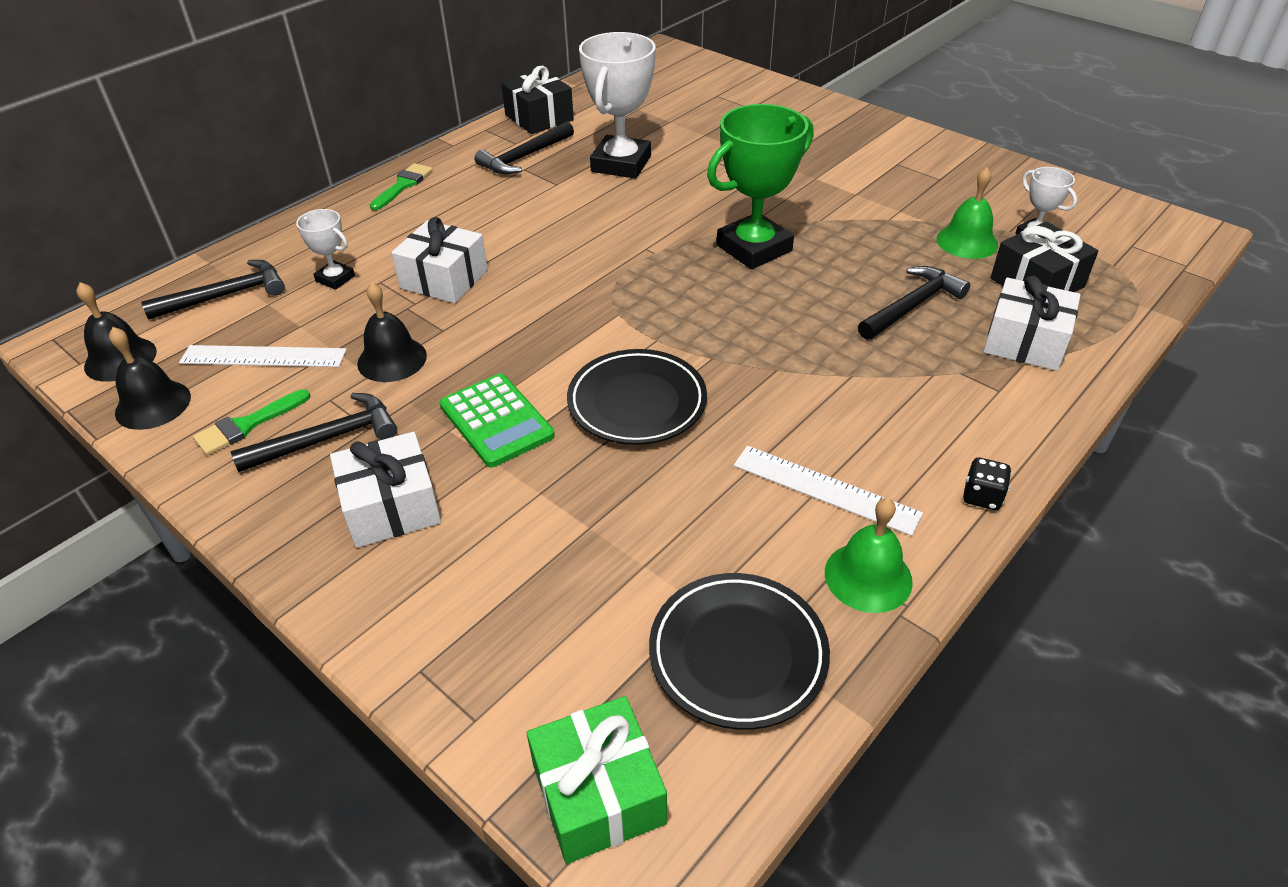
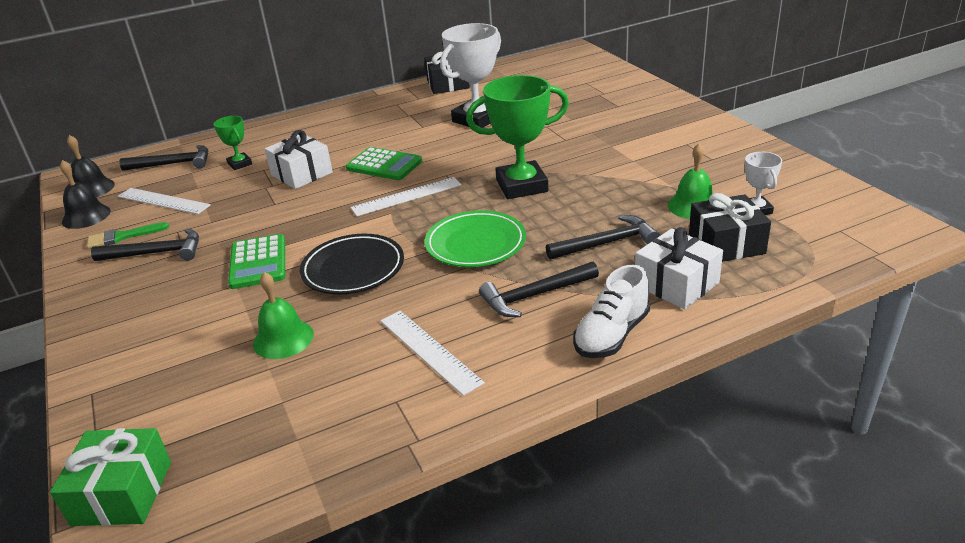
camera: 25 degrees right, 10 degrees down
white trophy [296,209,355,290] -> green trophy [214,116,252,170]
white gift [330,432,441,548] -> none
black bell [357,282,427,382] -> none
green brush [370,163,433,211] -> none
black hammer [475,121,574,174] -> black hammer moved to [479,262,599,317]
black plate [649,573,830,730] -> none
green bell [825,498,913,613] -> green bell moved to [253,272,314,359]
black dice [963,457,1011,510] -> none
none -> green calculator [346,147,422,180]
none -> white ruler [351,177,462,216]
none -> green plate [425,210,526,267]
none -> white shoe [573,265,650,358]

